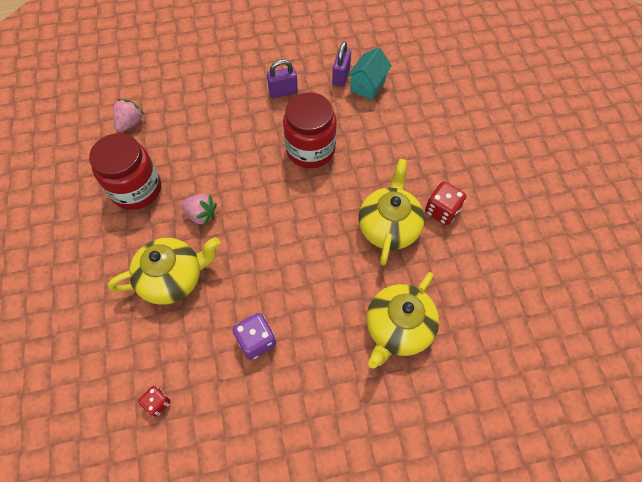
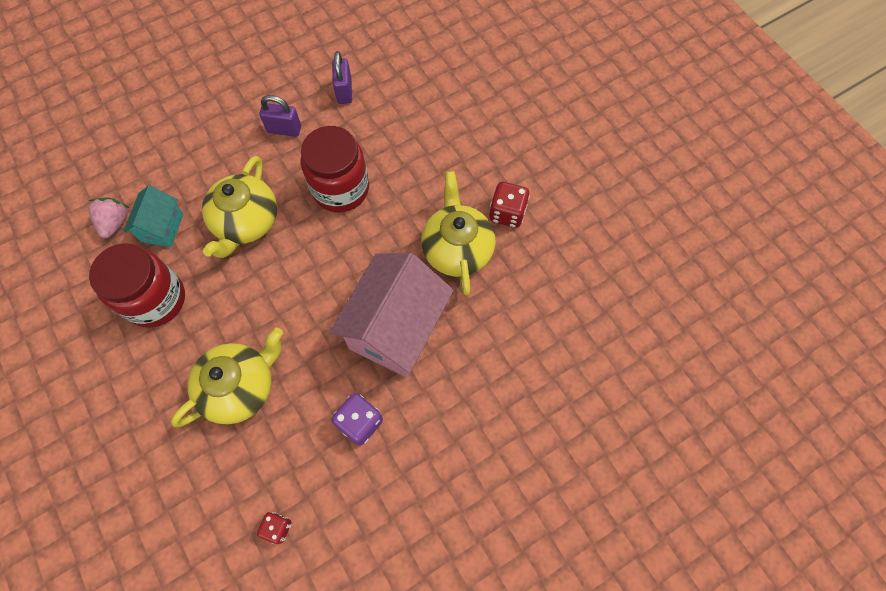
camera: 20 degrees left, 5 degrees up
pink strawberry [181,194,217,226] -> none
purple padlock [267,59,298,98] -> purple padlock turned 45 degrees clockwise [259,95,301,137]
turquoise house [347,47,392,100] -> turquoise house moved to [123,185,184,247]
yellow teapot [367,272,439,368] -> yellow teapot moved to [202,156,277,258]
none -> pink house [329,253,454,377]

